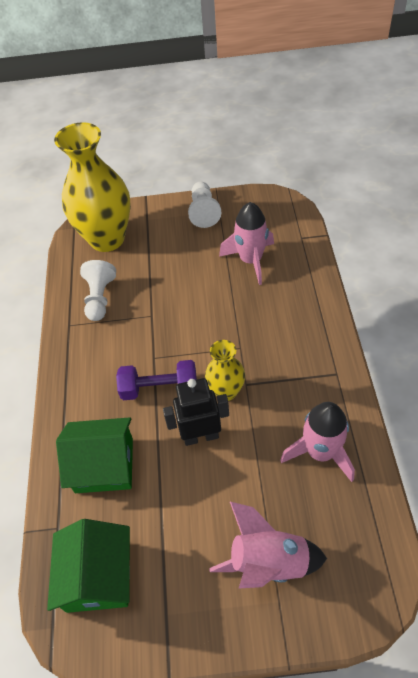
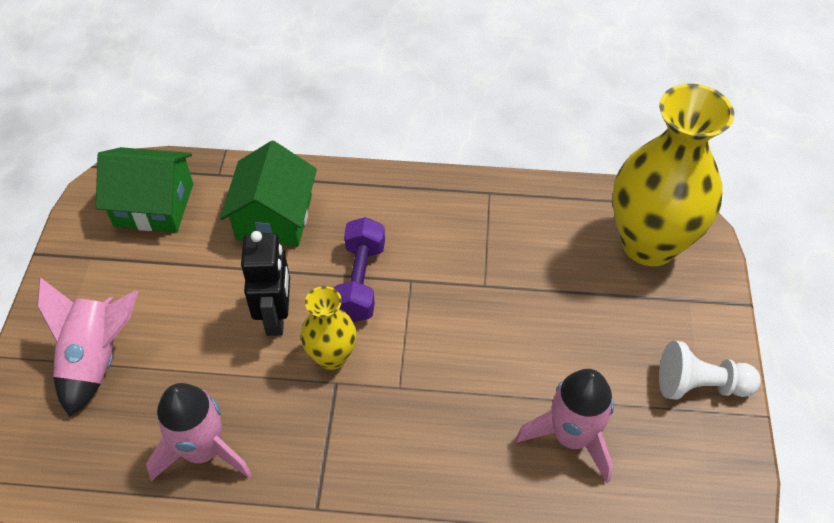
camera: 95 degrees right, 0 degrees up
white pawn [80,260,116,321] -> none

